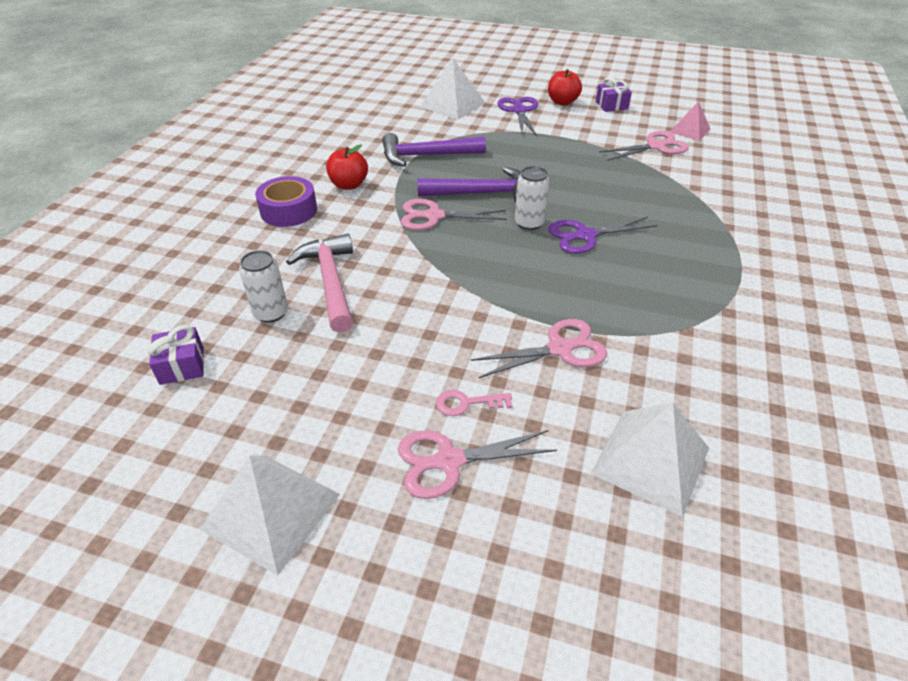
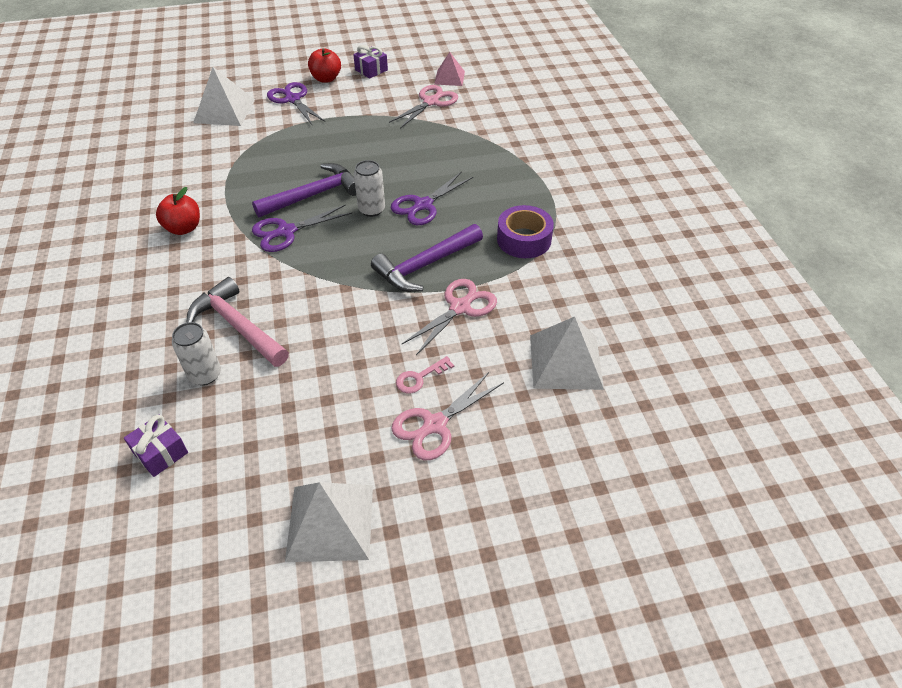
camera: 30 degrees left, 5 degrees up
purple tape [255,176,317,227] -> purple tape moved to [497,205,554,258]
purple hammer [382,133,486,167] -> purple hammer moved to [371,224,483,292]
pink scissors [401,199,507,230] -> purple scissors [252,204,352,252]

